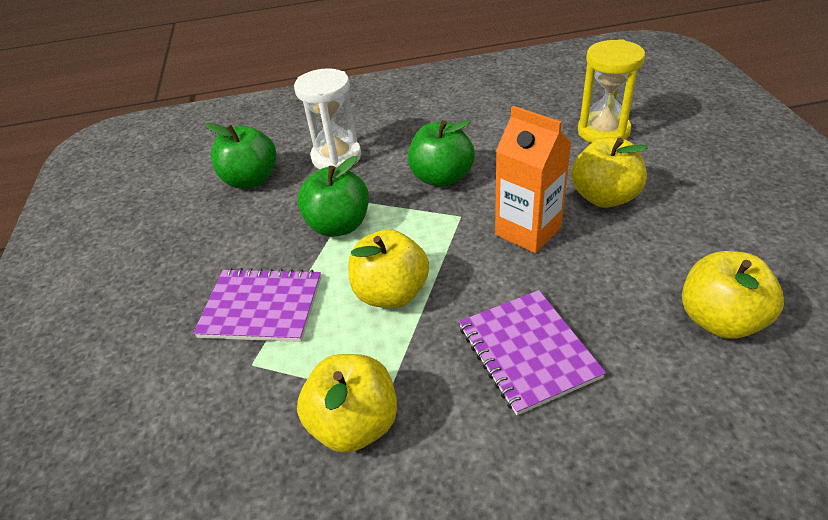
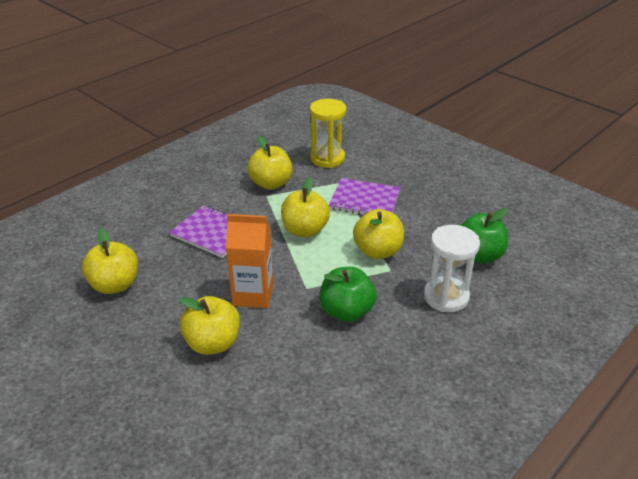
camera: 140 degrees right, 5 degrees down
purple notebook [193,268,321,342] -> purple notebook turned 45 degrees clockwise [329,178,400,215]
green apple [297,156,369,237] -> yellow apple [353,209,404,259]
yellow hourglass [578,39,645,143] -> yellow hourglass moved to [310,99,346,168]

